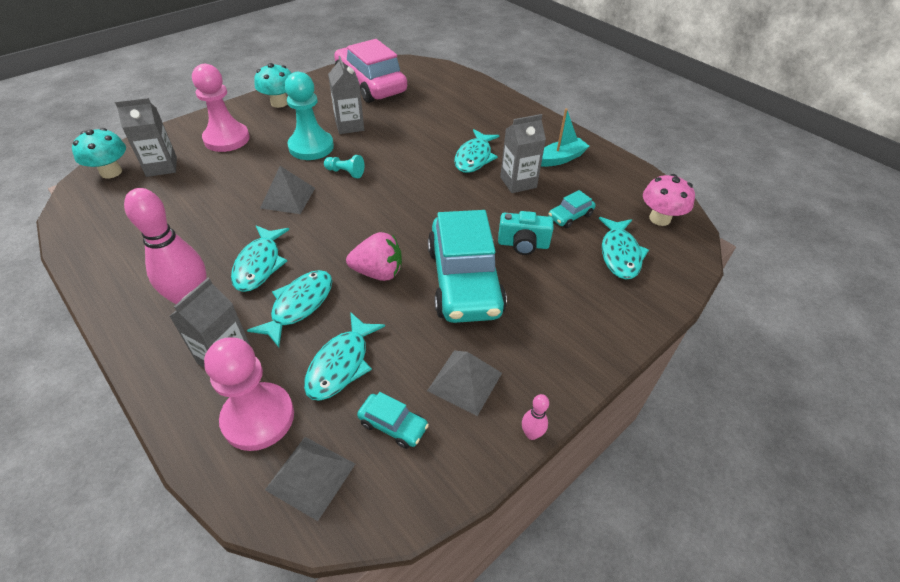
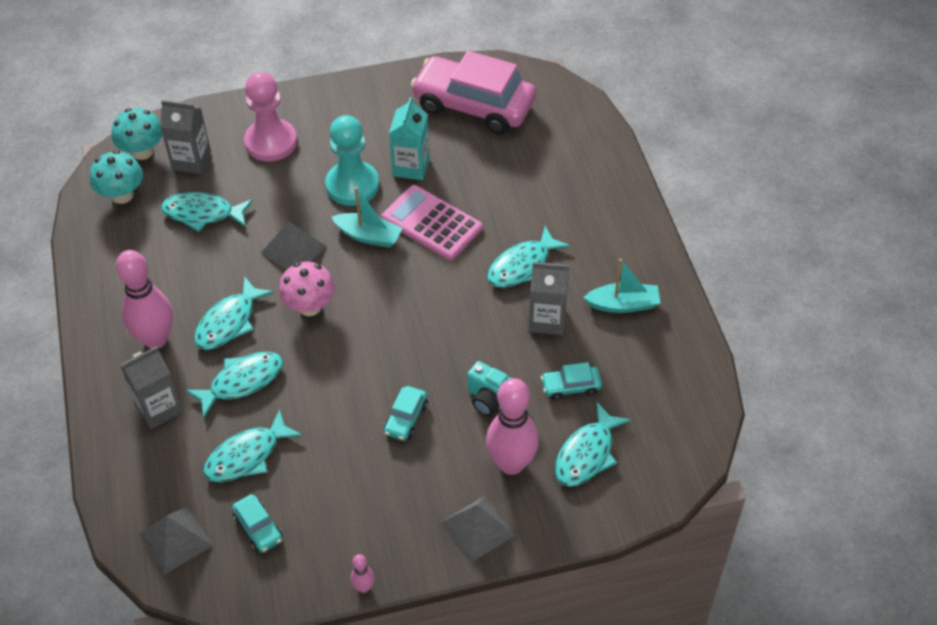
camera: 30 degrees right, 5 degrees up
pink pawn [204,337,294,451] -> none
turquoise mushroom [254,63,292,108] -> turquoise mushroom moved to [90,150,143,204]
turquoise pawn [324,155,364,178] -> turquoise boat [332,187,402,248]
grey carton [328,56,364,134] -> turquoise carton [389,97,430,180]
pink car [334,39,407,103] -> pink car turned 60 degrees counterclockwise [411,51,536,134]
pink strawberry [346,232,402,281] -> none
grey pyramid [427,351,502,416] -> grey pyramid moved to [440,496,515,563]
turquoise car [428,210,507,323] -> turquoise car [384,386,428,441], size x0.42
pink mushroom [643,174,695,226] -> pink mushroom moved to [279,262,335,316]
none -> turquoise fish [161,192,253,232]
none -> pink calculator [381,185,482,260]
none -> pink bowling pin [486,378,539,475]

